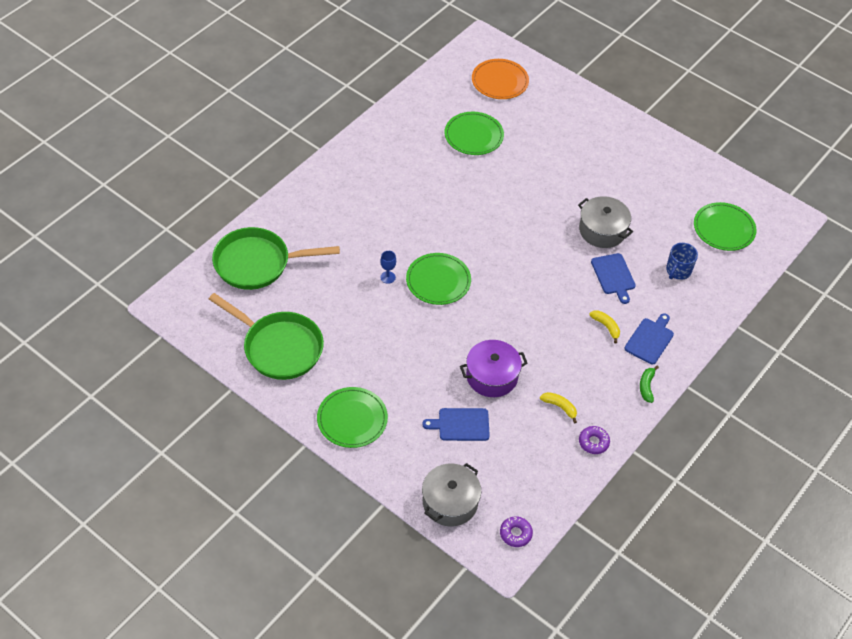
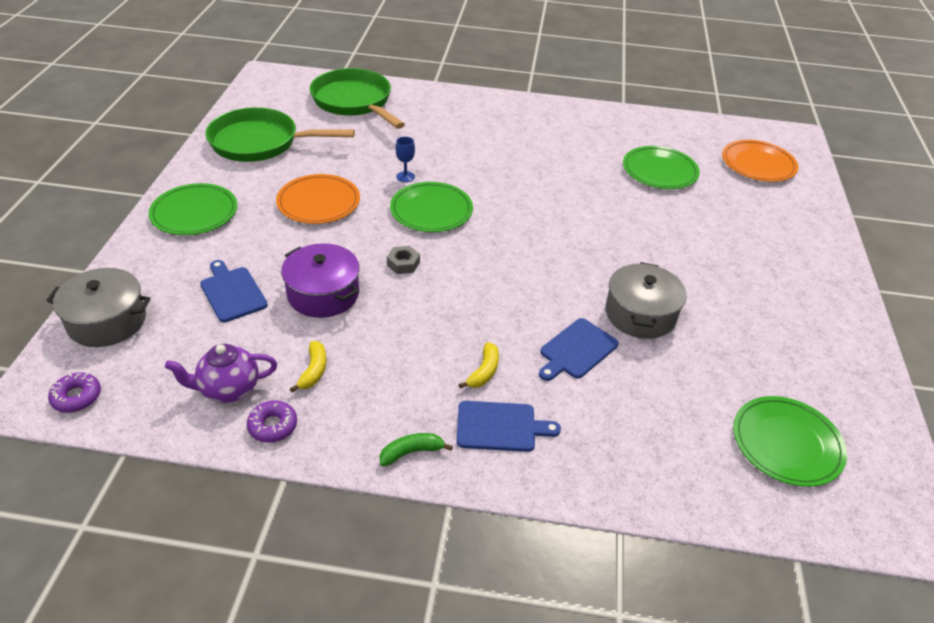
camera: 60 degrees right, 10 degrees down
green pan [209,293,324,380] -> green pan turned 90 degrees clockwise [205,107,355,162]
blue mug [666,243,698,280] -> none
none -> purple teapot [165,344,277,403]
none -> orange plate [276,174,360,224]
none -> grey nut [387,246,420,274]

